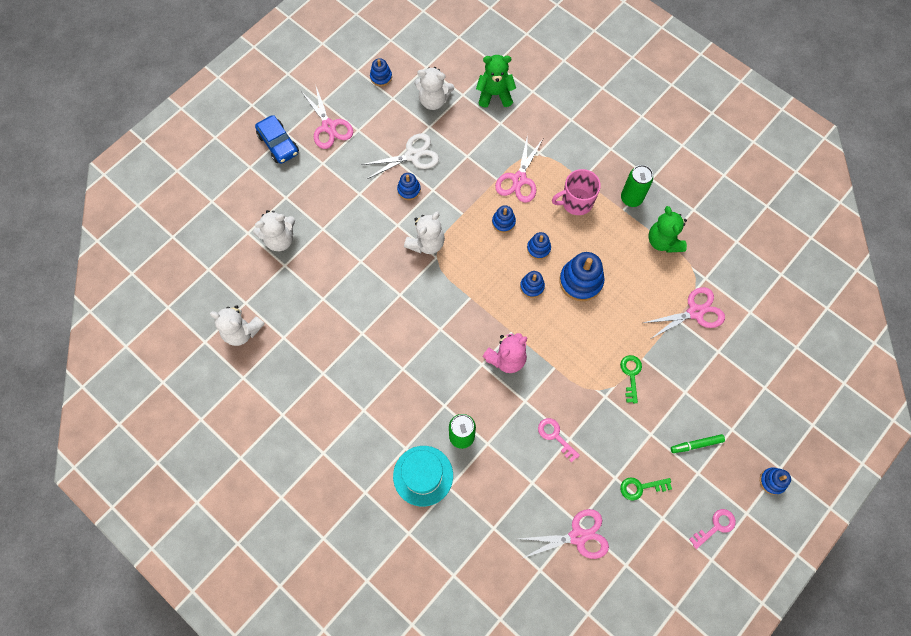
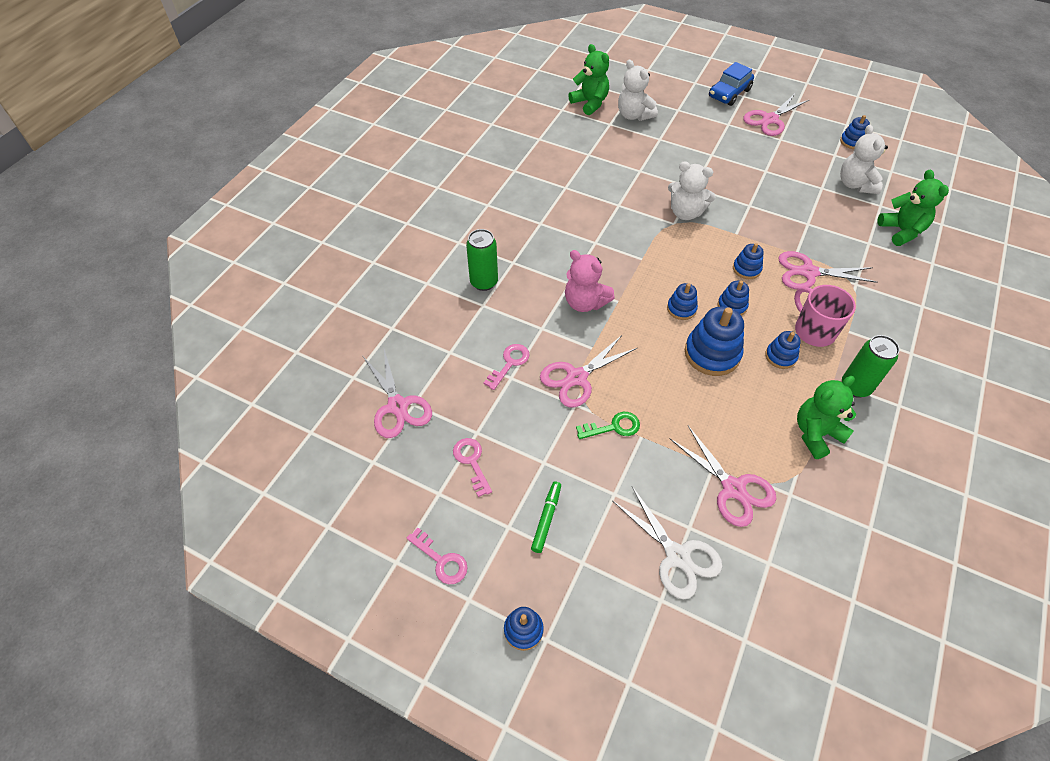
camera: 75 degrees right, 15 degrees down
white teddy bear [210,305,265,346] -> none
white scissors [361,133,439,179] -> white scissors moved to [613,486,722,600]
turquoise hat [393,446,453,507] -> none
blue stacking toy [397,173,421,200] -> blue stacking toy moved to [765,331,801,369]
green key [620,477,672,501] -> pink key [453,438,492,497]
green marker [671,434,725,453] -> green marker turned 45 degrees clockwise [531,481,561,553]
none -> pink scissors [540,335,637,407]
none -> green teddy bear [568,44,609,115]

